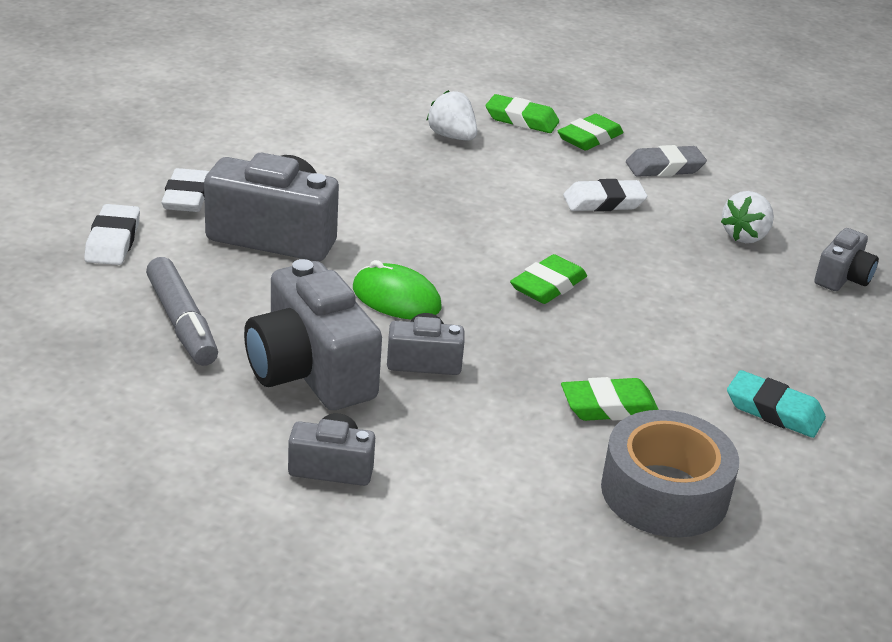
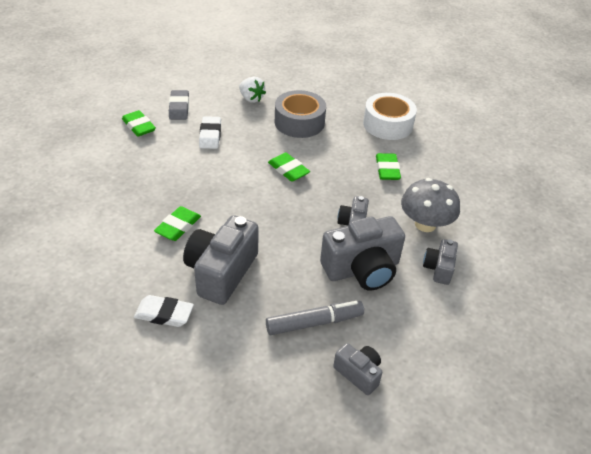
camera: 80 degrees left, 10 degrees up
white eraser [84,204,140,265] -> none
green mouse [353,260,442,320] -> none
white strawberry [426,90,477,141] -> none
green eraser [486,94,559,133] -> green eraser moved to [154,206,201,241]
grey tape [601,410,739,538] -> grey tape moved to [275,90,326,138]
turquoise eraser [727,370,826,438] -> white tape [363,93,417,140]
grey camera [814,228,879,291] -> grey camera moved to [333,343,382,395]
none -> grey mushroom [401,178,460,232]

